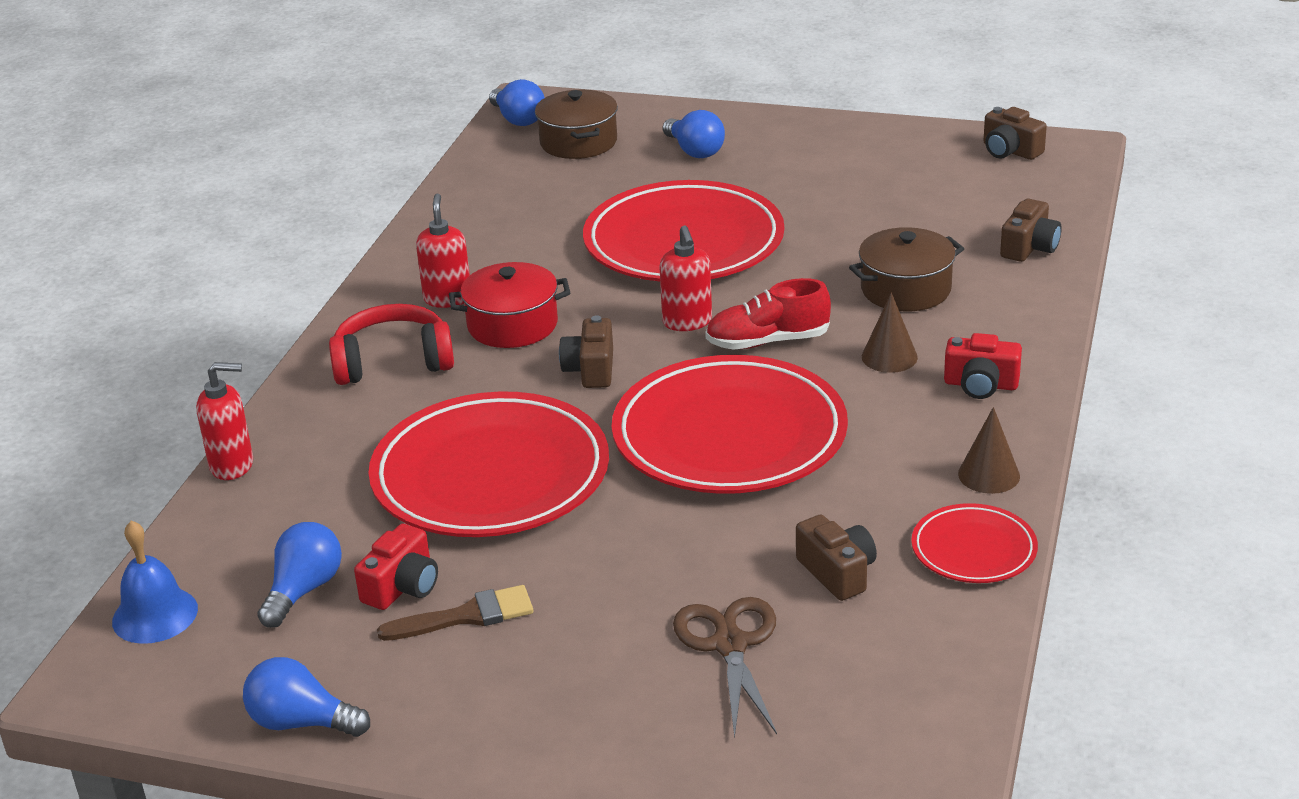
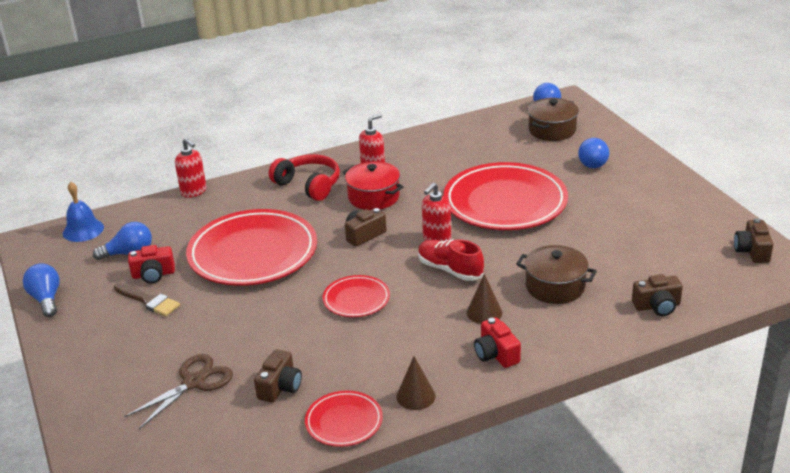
camera: 50 degrees right, 0 degrees up
red plate [612,355,848,494] -> red plate [323,275,390,317], size x0.48

